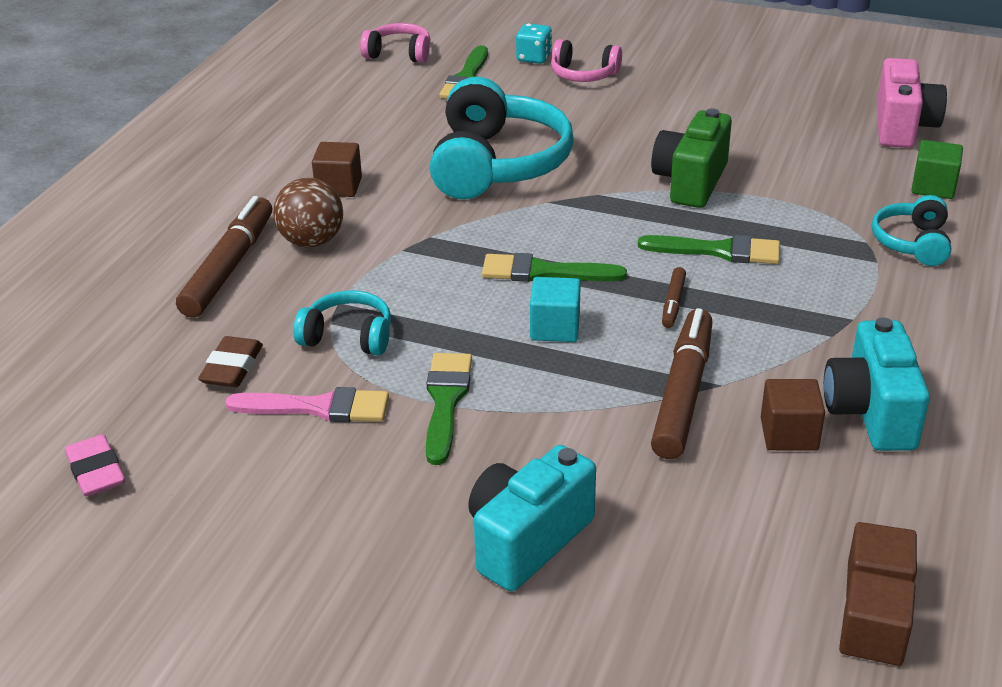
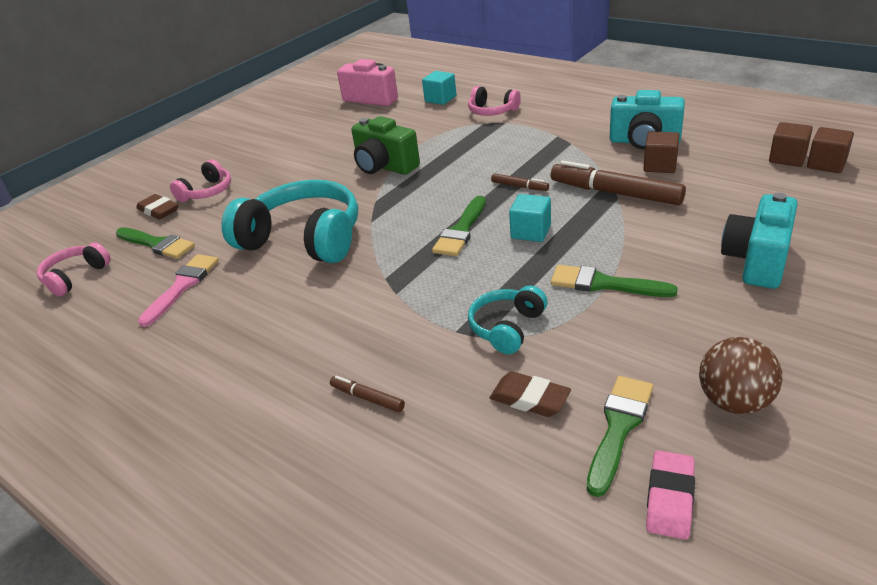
camera: 70 degrees left, 0 degrees up
pink eraser [65,434,125,497] -> pink eraser turned 60 degrees counterclockwise [646,450,695,540]
brown marker [176,196,272,317] -> brown marker [330,376,405,412], size x0.47
pink brush [225,387,389,422] -> pink brush moved to [138,254,219,327]
brown ball [273,178,343,248] -> brown ball moved to [699,337,782,414]
brown cube [312,142,362,197] -> none
turquoise camera [468,445,596,591] -> turquoise camera turned 60 degrees clockwise [721,193,798,289]
turquoise dice [516,23,552,64] -> brown eraser [137,194,178,220]
green brush [638,235,780,264] -> green brush moved to [587,376,653,497]
turquoise headphones [872,195,951,266] -> pink headphones [468,86,521,116]
green cube [912,140,963,199] -> turquoise cube [422,71,456,105]

